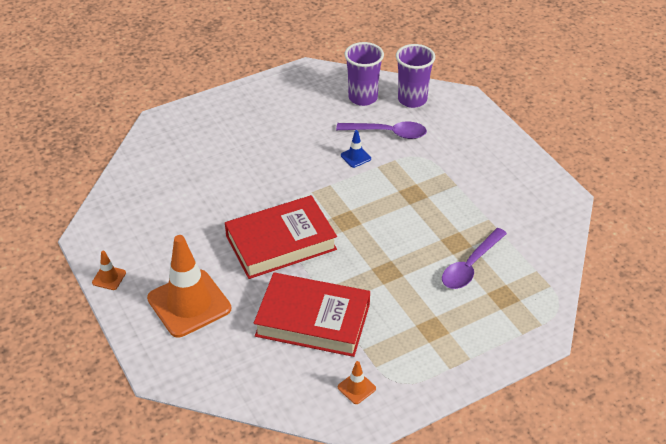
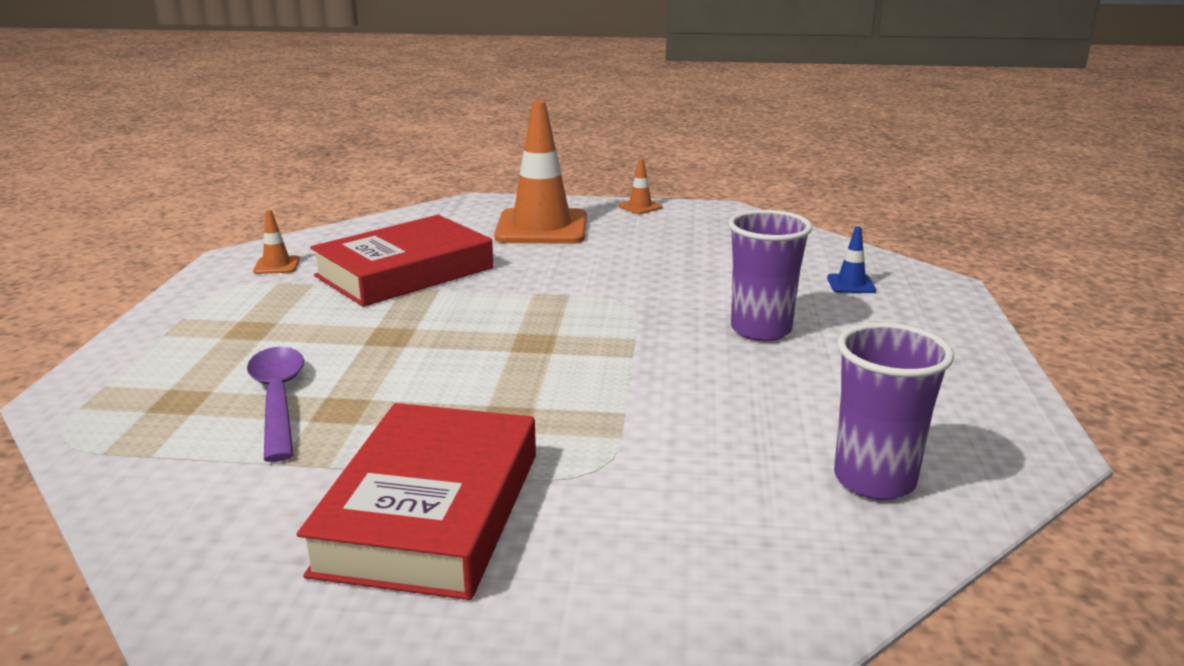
camera: 125 degrees right, 20 degrees down
red book [225,195,337,279] -> red book moved to [296,403,536,600]
purple spoon [336,121,427,139] -> none
blue traffic cone [341,130,371,168] -> blue traffic cone moved to [827,226,876,293]
purple cup [396,44,435,108] -> purple cup moved to [728,210,812,341]

